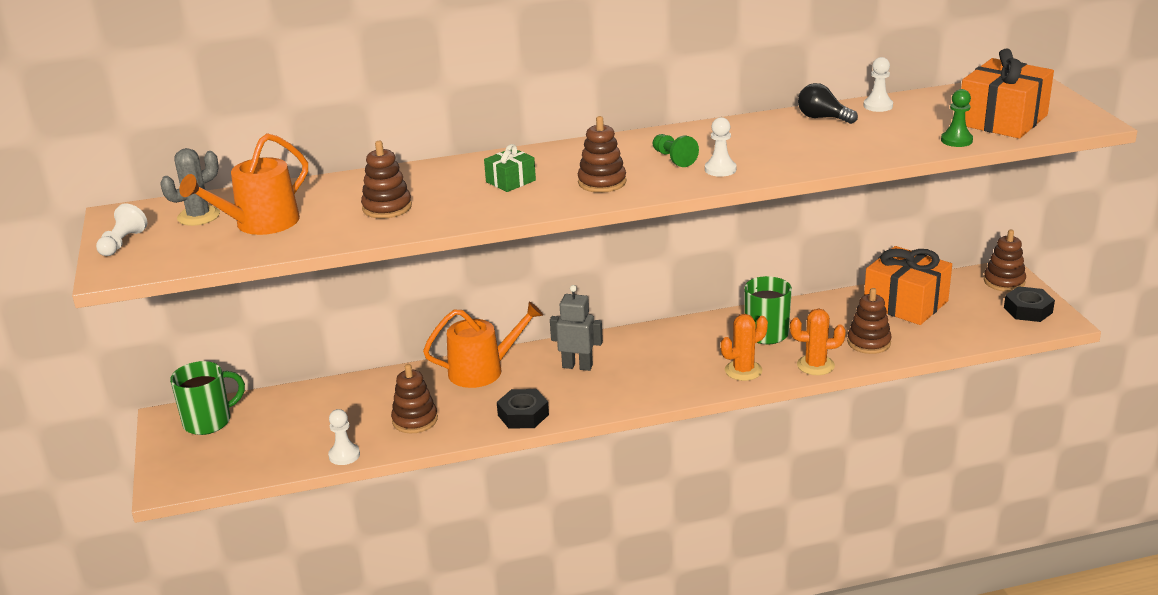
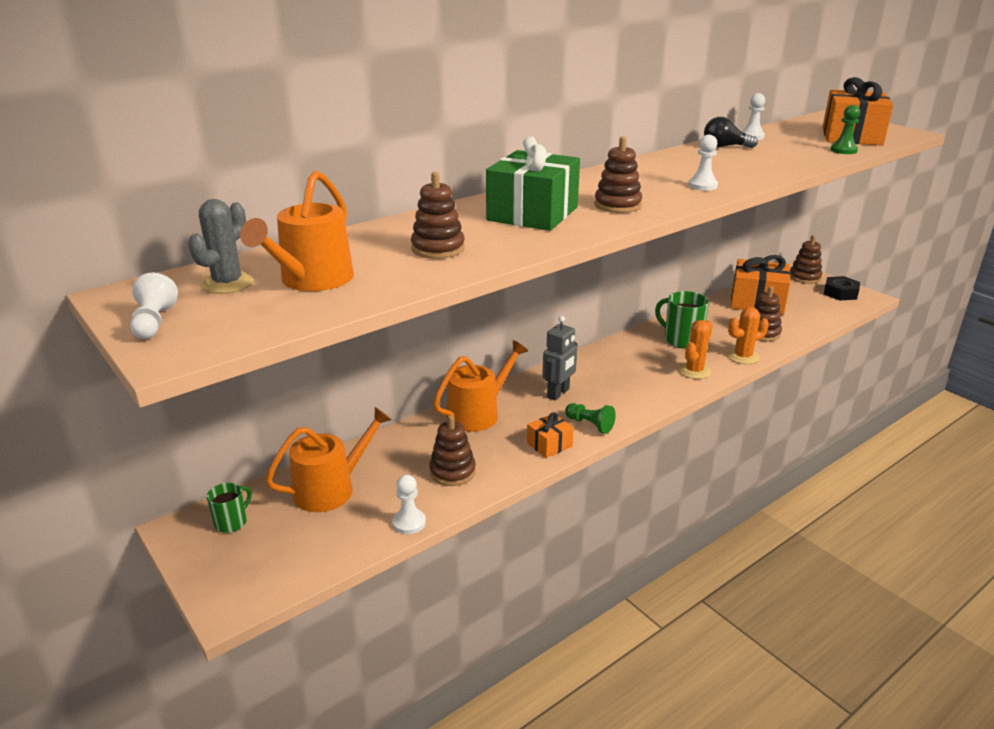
camera: 25 degrees left, 0 degrees up
green mug [170,361,245,435] -> green mug [207,483,252,533], size x0.60
green gift [484,144,536,192] -> green gift [486,136,580,231], size x2.00
black nut [497,389,549,428] -> orange gift [527,412,574,458]
grey robot [550,285,603,371] -> grey robot turned 135 degrees clockwise [542,316,578,400]
green pawn [653,134,699,167] -> green pawn moved to [565,403,616,434]
none -> orange watering can [265,407,392,512]

